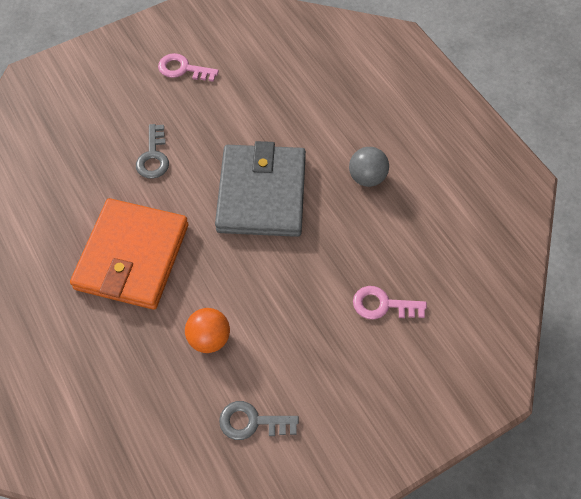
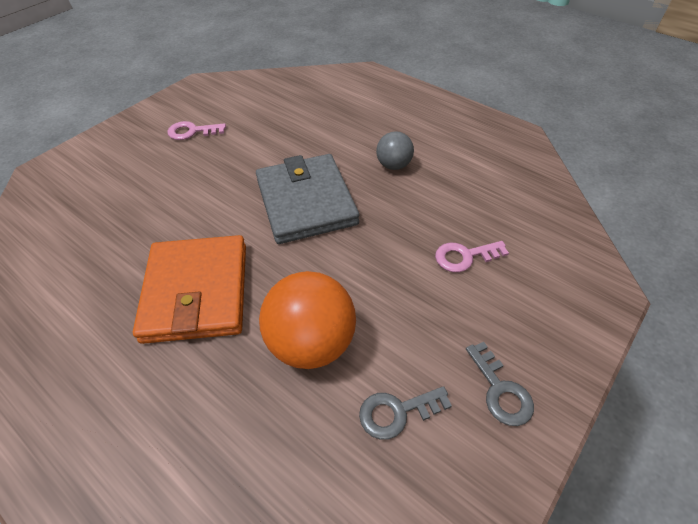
camera: 20 degrees left, 10 degrees down
grey key [136,124,169,179] -> grey key moved to [466,342,534,426]
orange ball [185,308,230,353] -> orange ball [259,271,356,369], size x1.80

